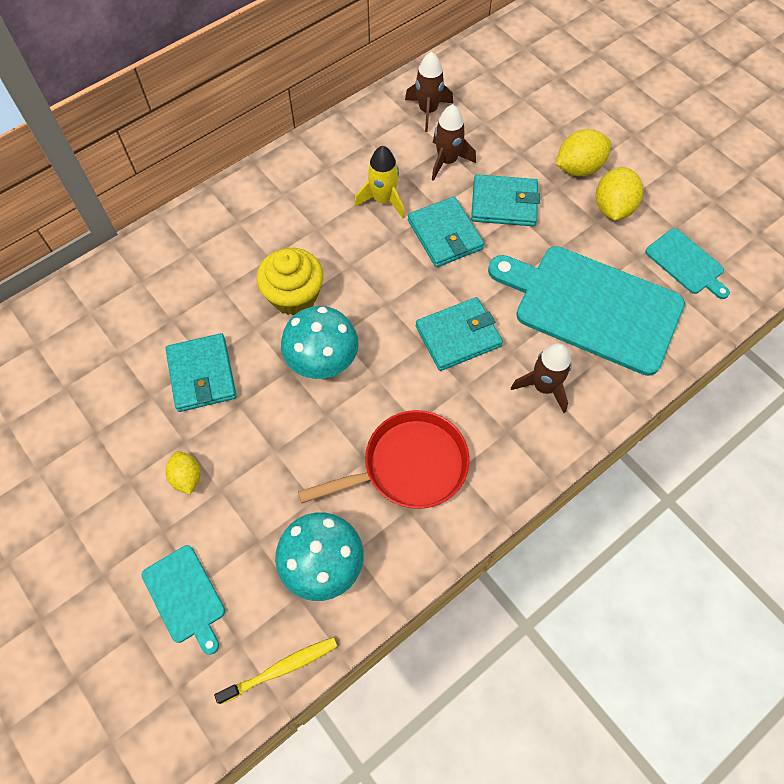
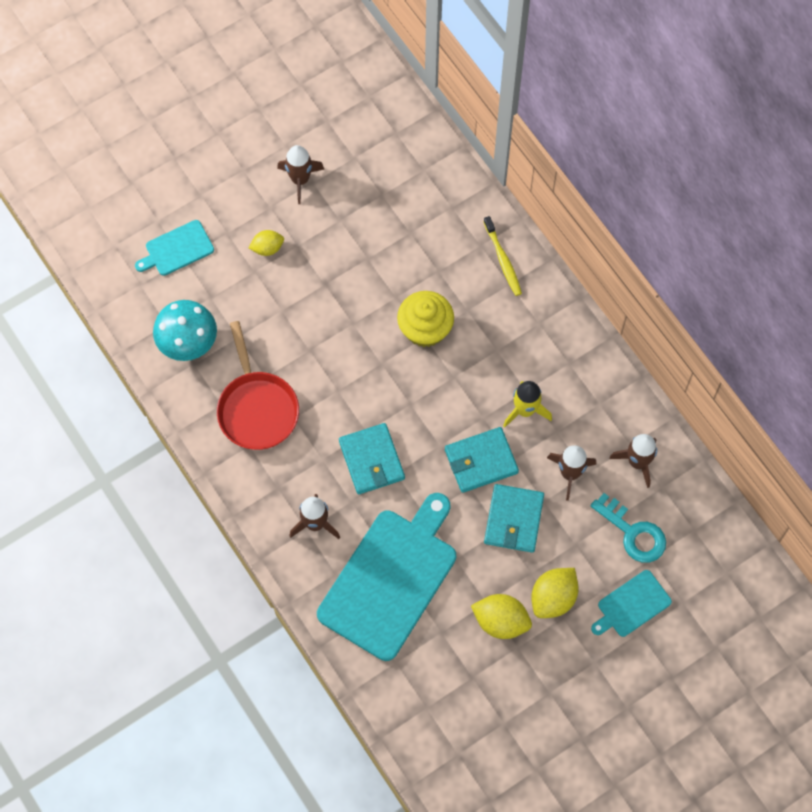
camera: 95 degrees right, 5 degrees up
turquoise wallet [165,333,237,412] -> none
yellow toothbrush [214,637,337,704] -> yellow toothbrush moved to [484,216,522,296]
turquoise mushroom [281,306,358,379] -> none
yellow lemon [556,129,611,176] -> yellow lemon turned 60 degrees clockwise [531,568,579,618]
turquoise cutting board [645,228,730,299] -> turquoise cutting board moved to [591,570,672,637]
none -> brown rocket [277,145,324,204]
none -> turquoise key [591,493,666,563]

